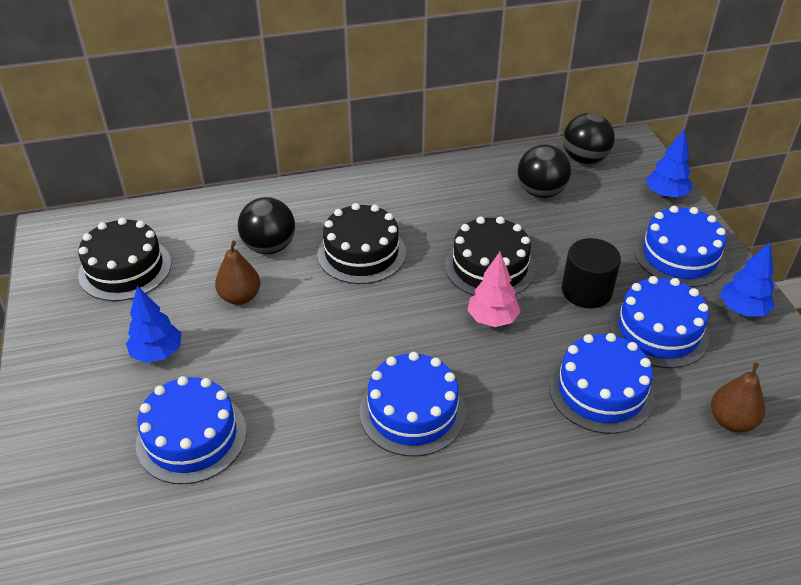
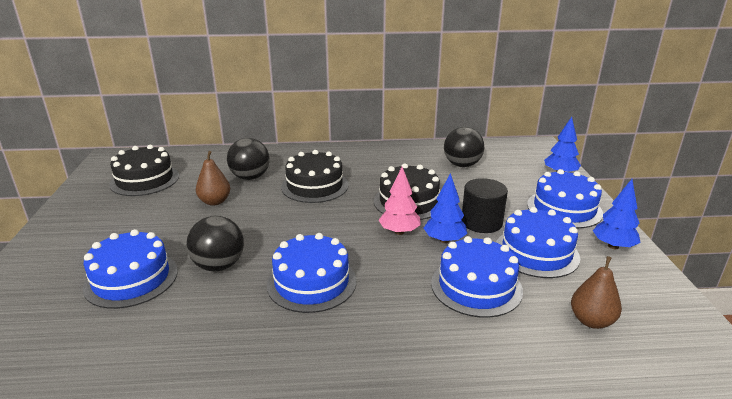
camera: 10 degrees right, 15 degrees down
blue tree [126,286,181,363] -> blue tree moved to [424,173,467,243]
black ball [563,113,615,164] -> black ball moved to [186,216,244,271]

